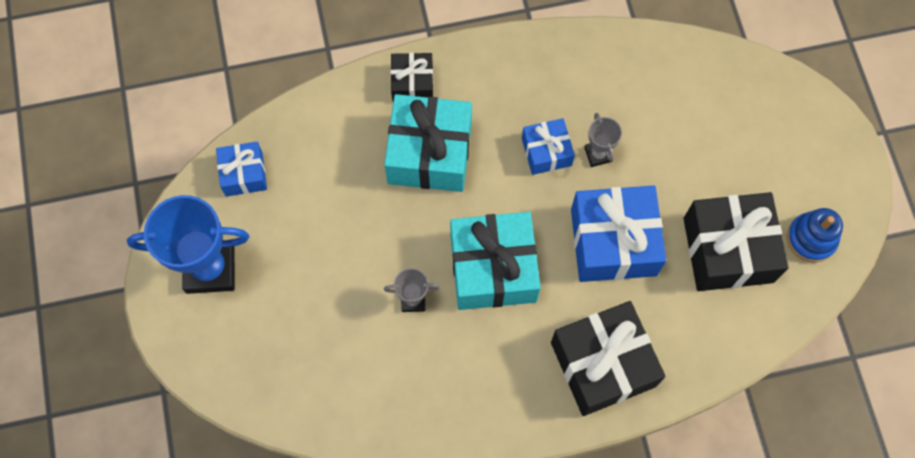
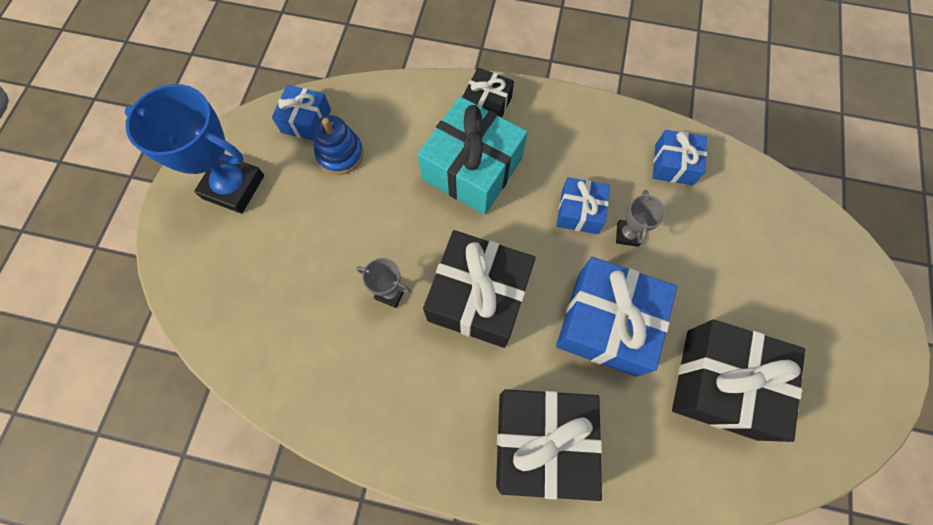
camera: 25 degrees right, 0 degrees up
turquoise gift [450,212,541,310] -> black gift [423,230,536,348]
blue stacking toy [787,208,843,263] -> blue stacking toy moved to [312,115,364,175]
none -> blue gift [653,130,707,185]

